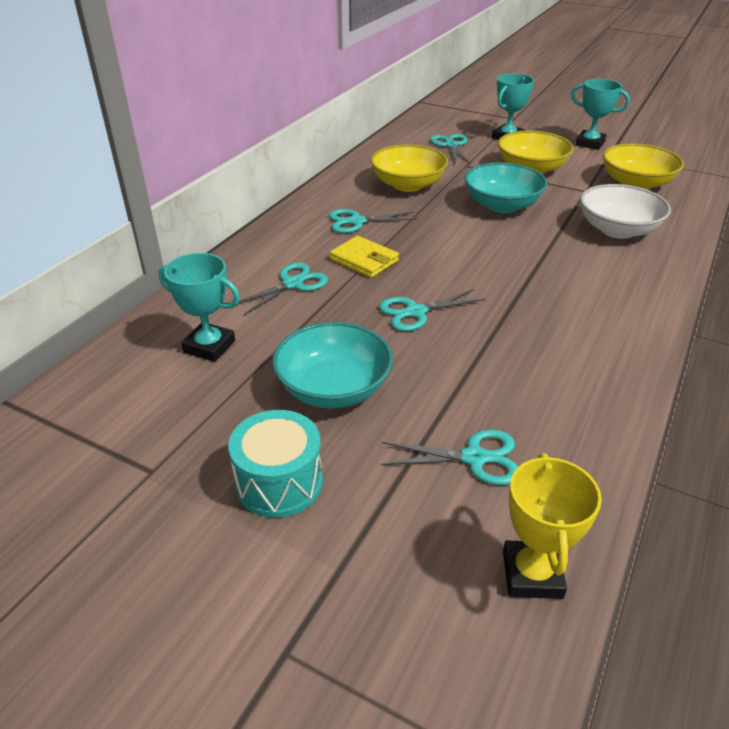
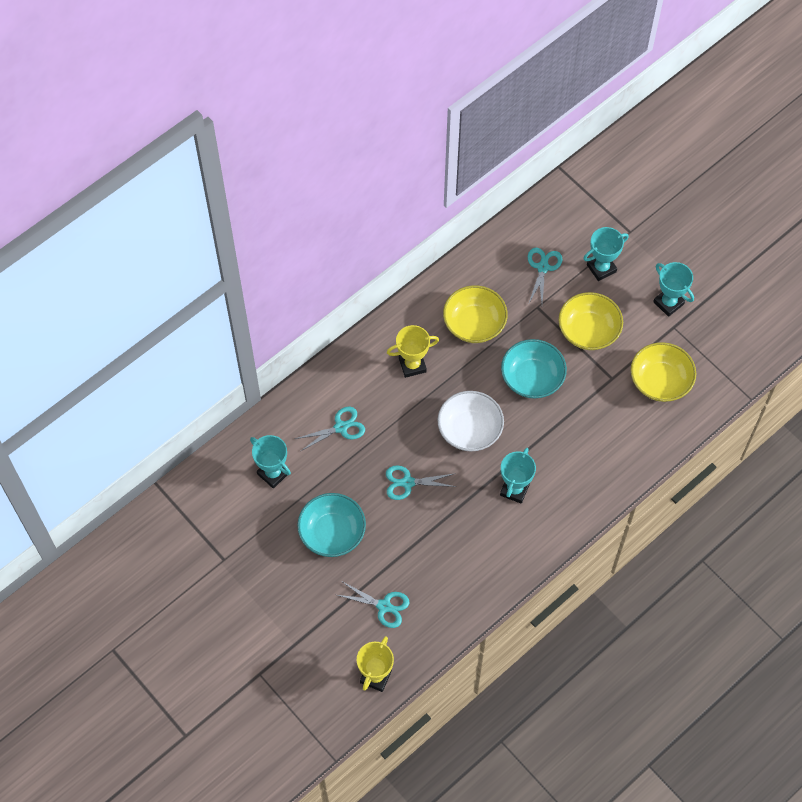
camera: 20 degrees right, 25 degrees up
turquoise drum [228,410,323,518] -> none
turquoise scissors [329,209,418,233] -> yellow trophy [387,325,439,378]
yellow wallet [330,236,399,278] -> none
white bowl [580,184,671,239] -> white bowl moved to [438,391,504,451]
none -> turquoise trophy [500,448,536,504]

